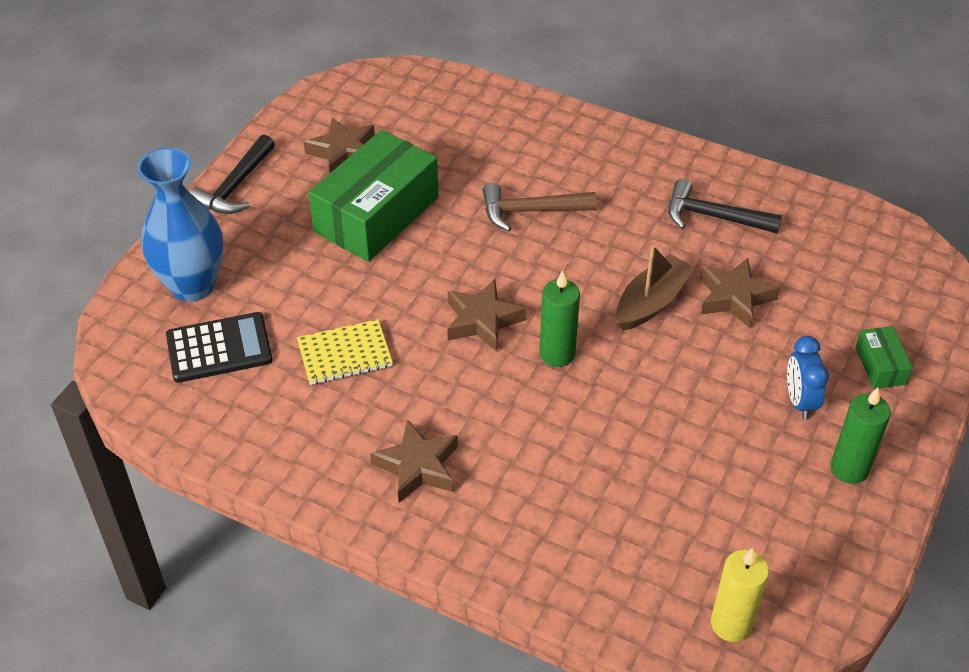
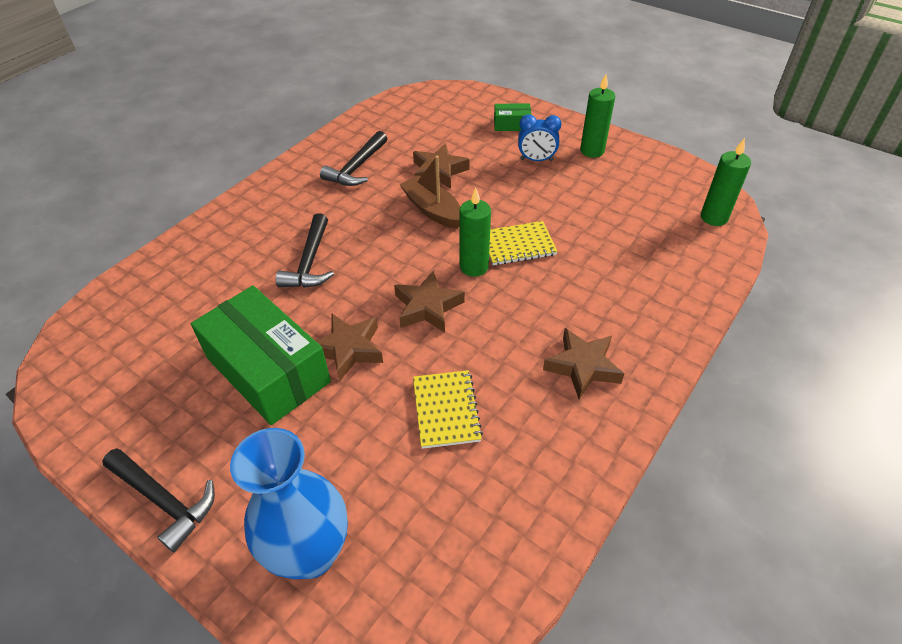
camera: 80 degrees left, 0 degrees up
black calculator [166,312,273,383] -> none
brown star [304,117,375,173] -> brown star moved to [316,314,383,382]
brown hammer [482,183,597,231] -> black hammer [276,213,334,288]
yellow candle [711,548,769,642] -> green candle [701,138,751,226]
none -> yellow notebook [489,221,558,265]

